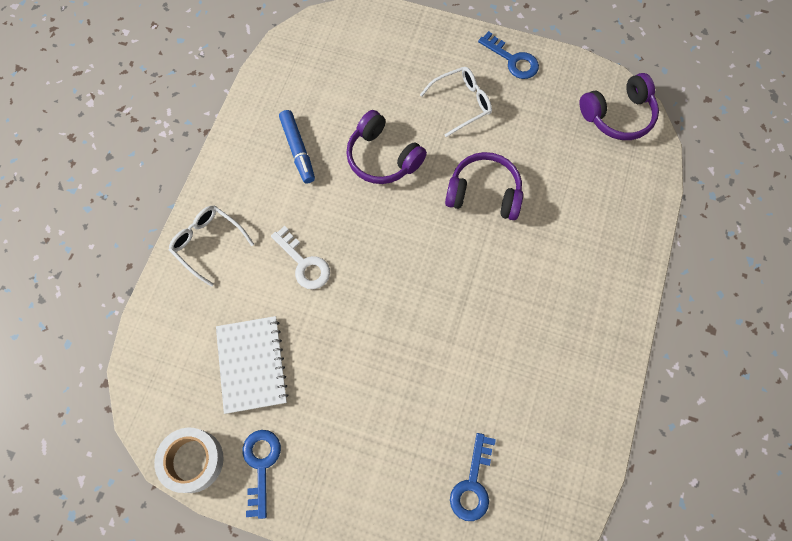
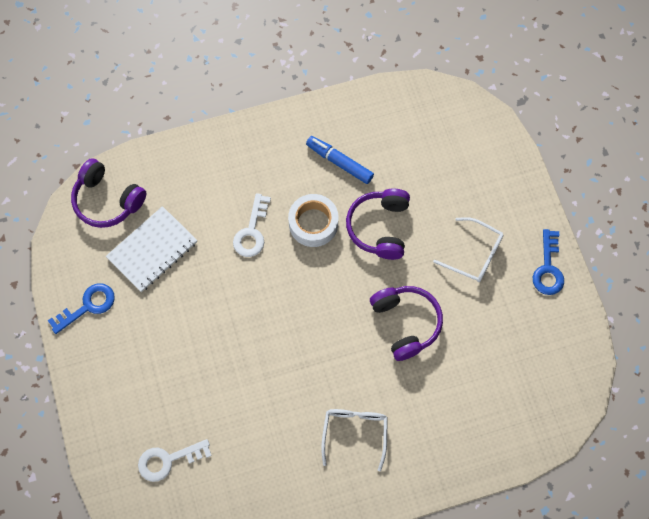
camera: 55 degrees right, 0 degrees up
white tape [154,428,224,493] -> white tape moved to [288,194,338,247]
white glasses [169,206,254,287] -> white glasses moved to [321,409,388,471]
blue marker [279,110,315,184] -> blue marker turned 90 degrees clockwise [306,136,374,184]
blue key [450,433,496,521] -> white key [138,439,212,482]
purple headphones [579,73,659,140] -> purple headphones moved to [71,158,147,228]

